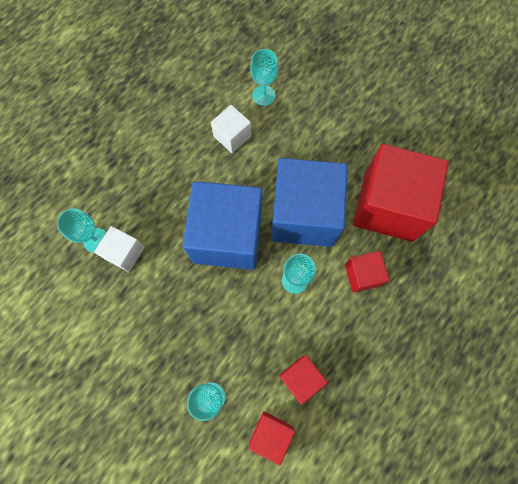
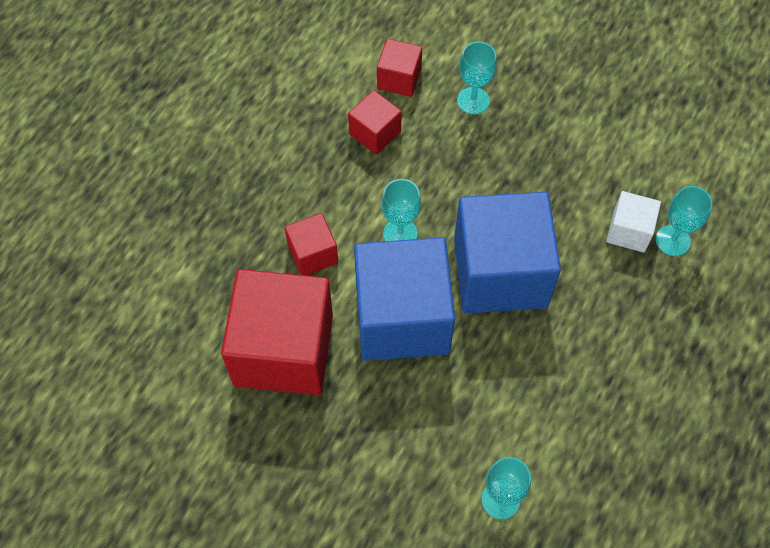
camera: 170 degrees right, 10 degrees down
white cube [211,105,251,153] -> none

